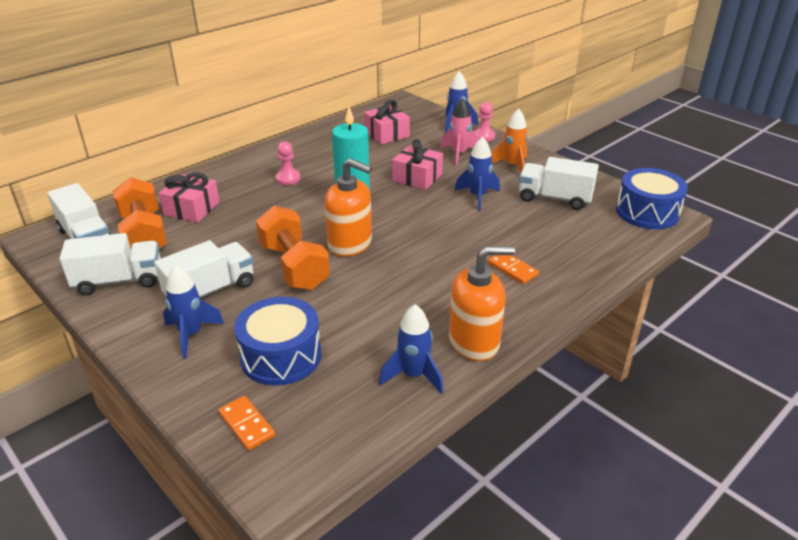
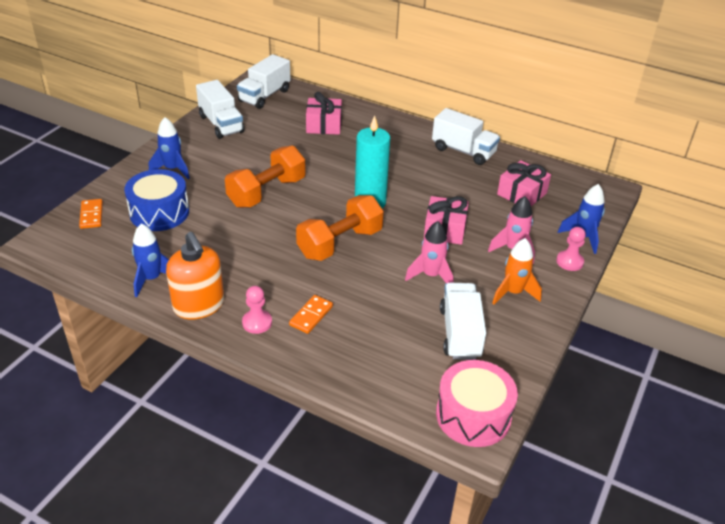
camera: 70 degrees right, 5 degrees up
orange dumbbell [113,177,167,249] -> orange dumbbell moved to [296,195,384,261]
white truck [154,240,253,298] -> white truck moved to [432,108,500,165]
orange domino [218,396,275,451] -> orange domino turned 45 degrees counterclockwise [79,199,103,229]
pink pawn [275,142,301,185] -> pink pawn moved to [242,286,272,334]
orange soap dispenser [325,158,372,257] -> none
blue rocket [455,137,500,211] -> pink rocket [405,221,453,283]
blue drum [616,168,688,229] -> pink drum [436,360,518,447]

